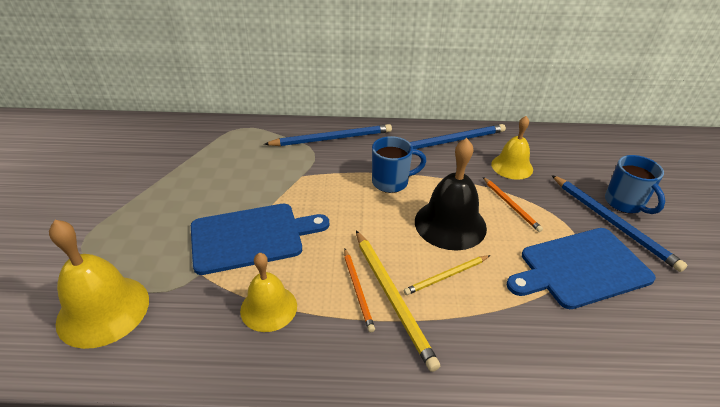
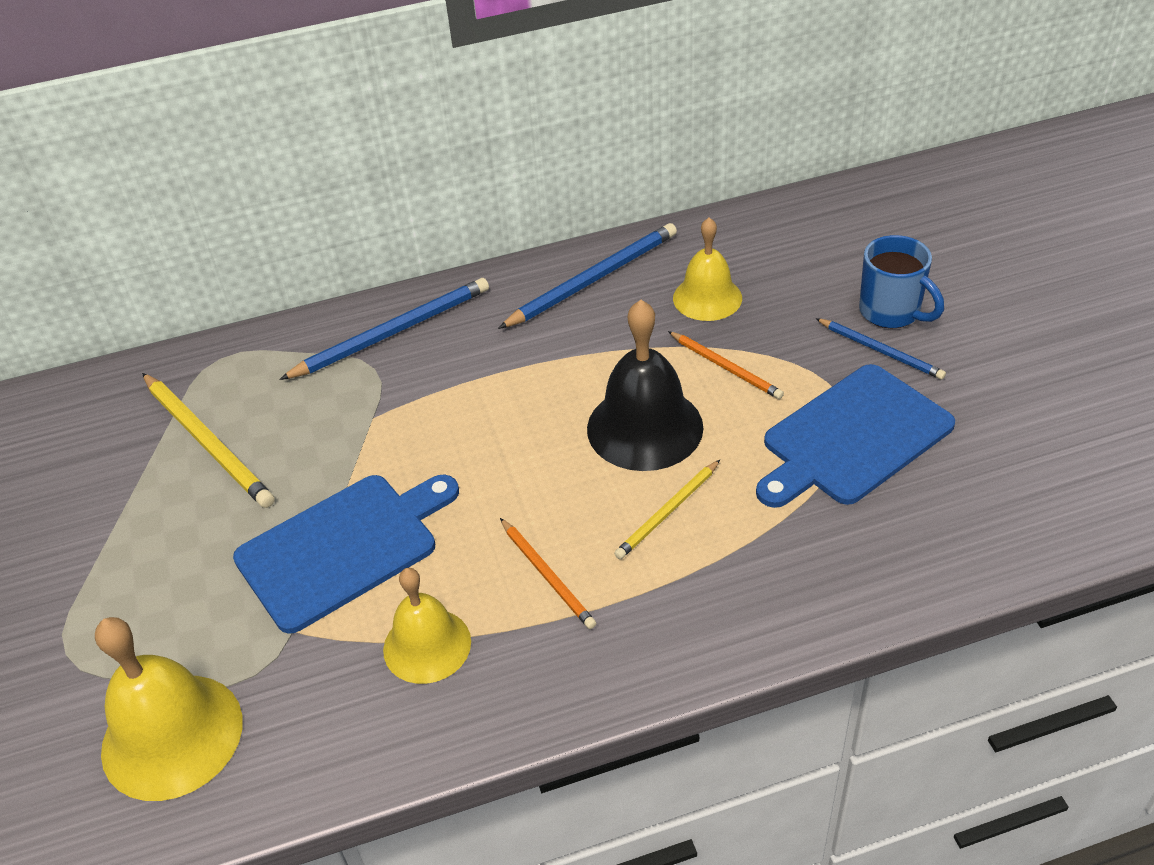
camera: 15 degrees left, 5 degrees up
yellow pencil [356,230,440,372] -> yellow pencil moved to [142,373,275,508]
blue mug [372,136,427,193] -> none
blue pencil [552,175,687,272] -> blue pencil [816,318,946,380], size x0.59

